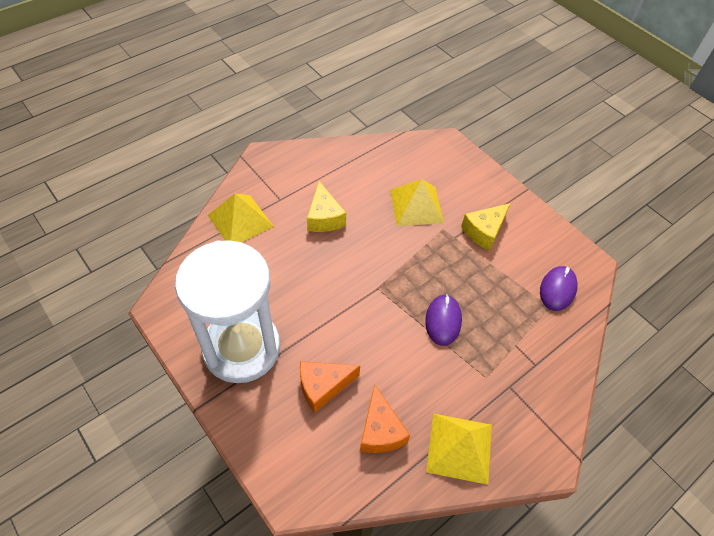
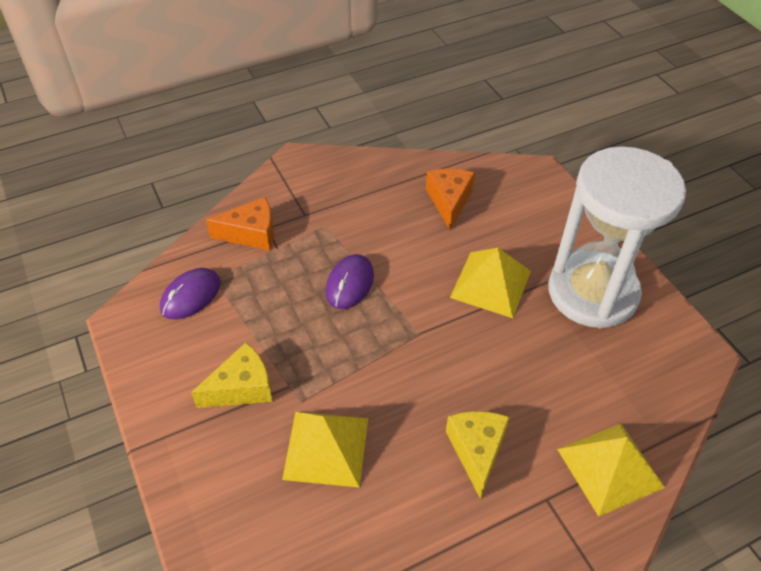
camera: 165 degrees left, 5 degrees down
orange cheese [300,361,360,413] -> orange cheese moved to [206,197,274,251]
yellow pyramid [426,413,492,485] -> yellow pyramid moved to [450,248,531,318]

